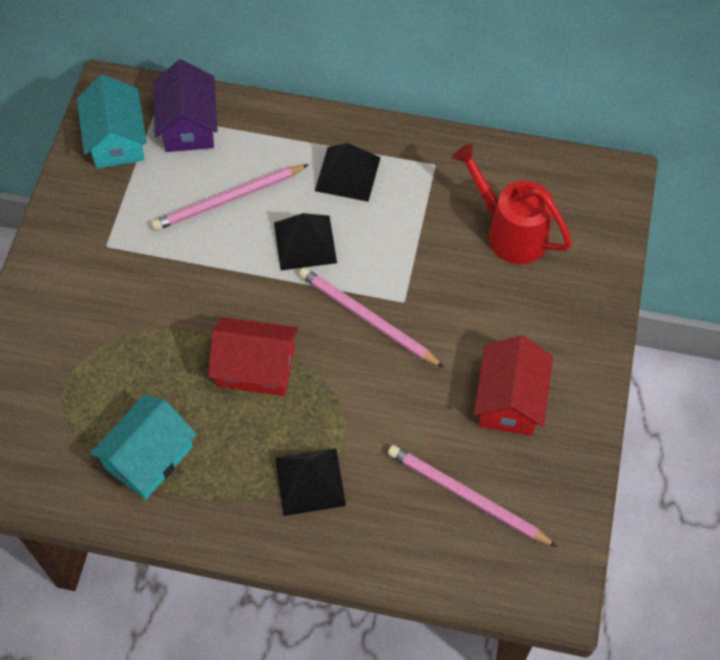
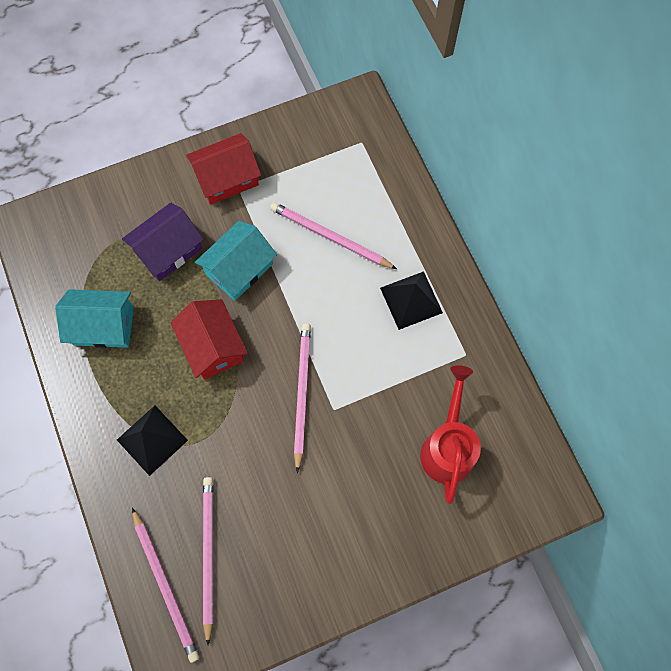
camera: 55 degrees right, 10 degrees up
turquoise house [77,74,147,169] -> turquoise house moved to [195,221,277,301]
purple house [153,60,218,152] -> purple house moved to [122,203,204,281]
black pyramid [274,213,337,270] -> none
red house [474,335,553,436] -> red house moved to [186,133,261,204]
none -> pink pencil [132,508,199,663]

